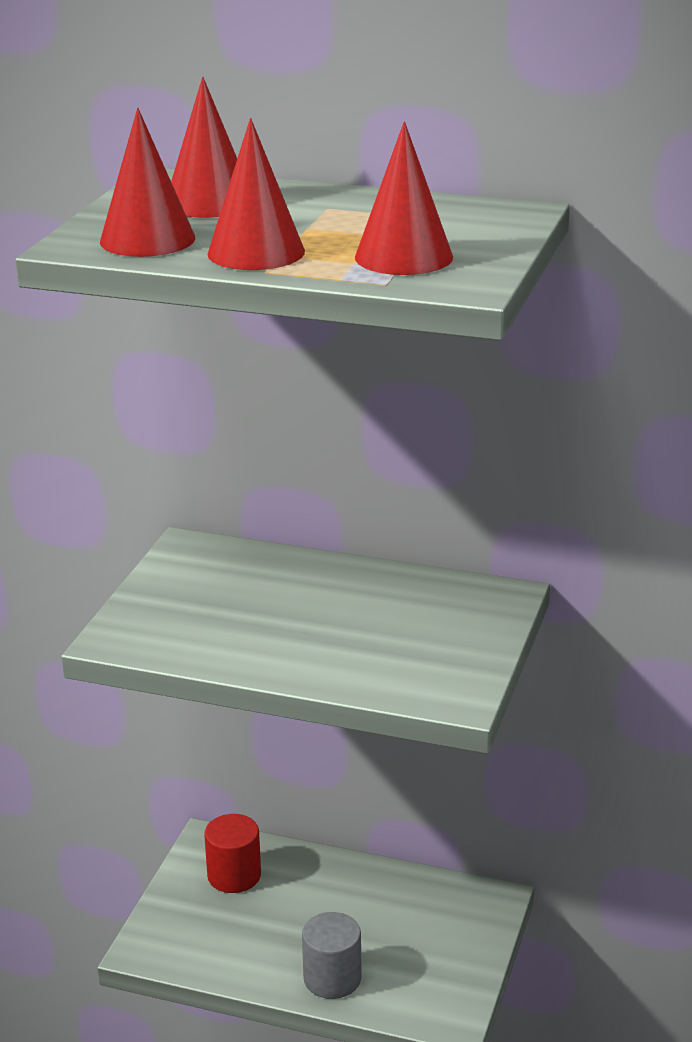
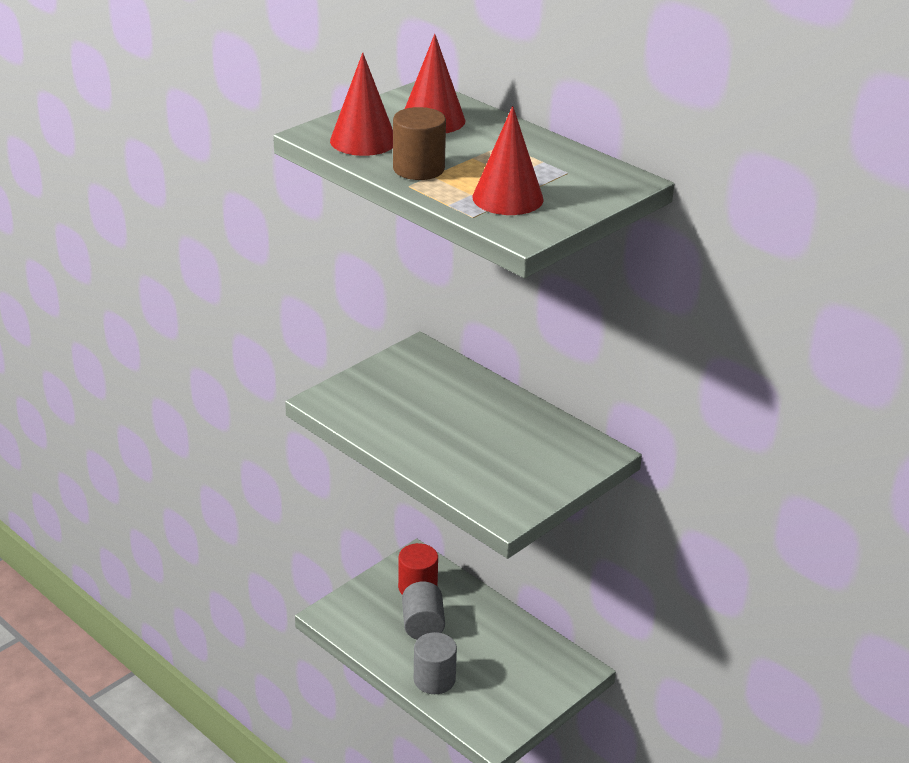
camera: 25 degrees right, 5 degrees up
red cone [207,118,305,270] -> brown cylinder [393,107,446,180]
none -> grey cylinder [402,581,445,640]

